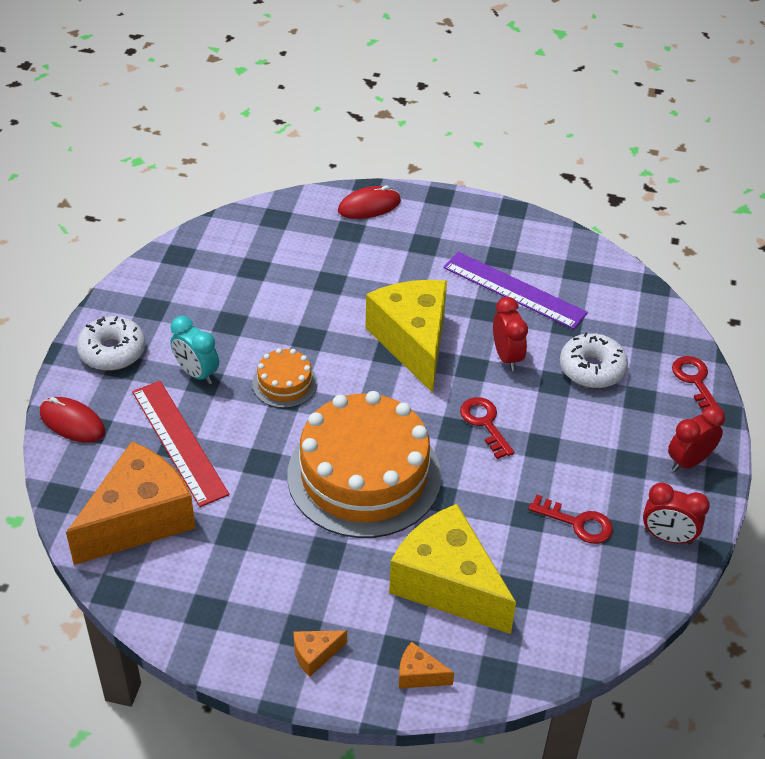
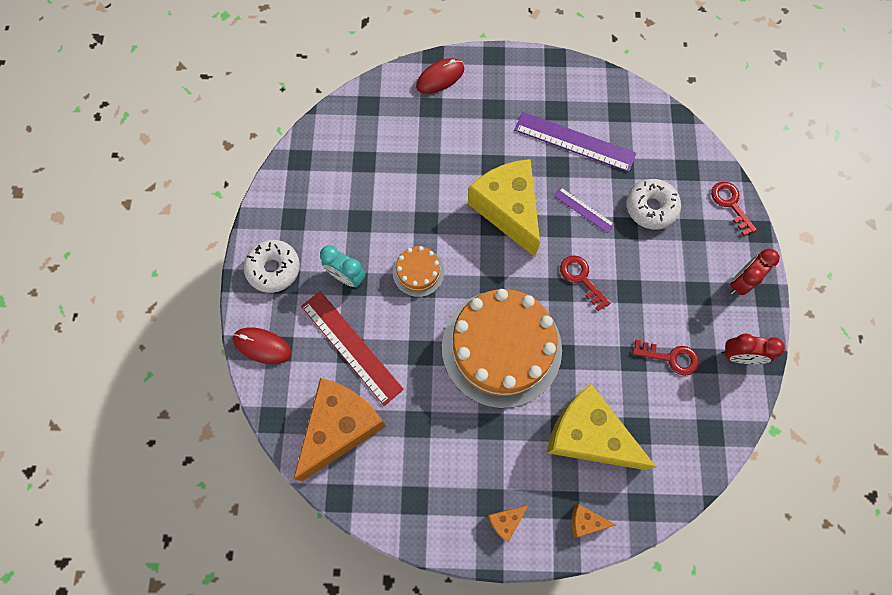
camera: 10 degrees left, 25 degrees up
red clock [493,297,528,371] -> purple ruler [554,187,614,233]

